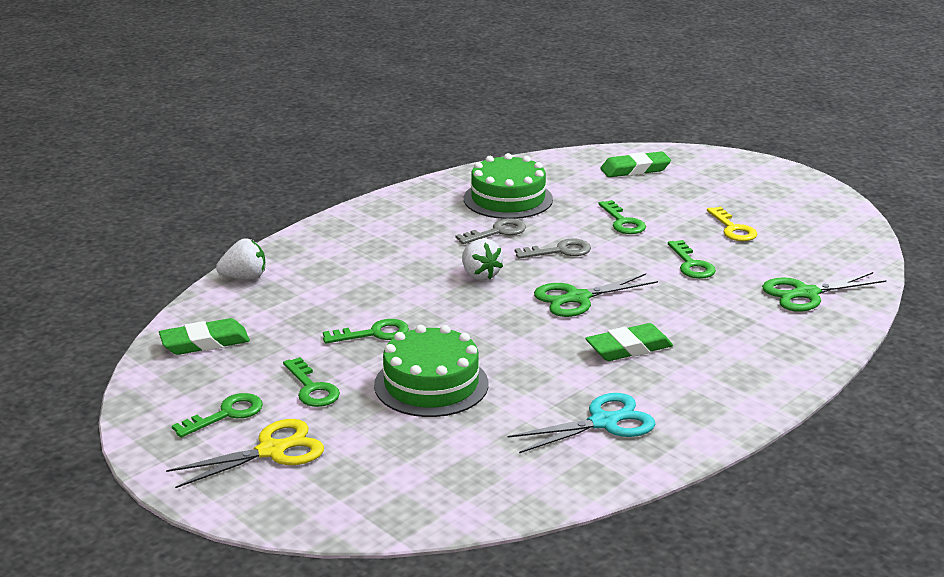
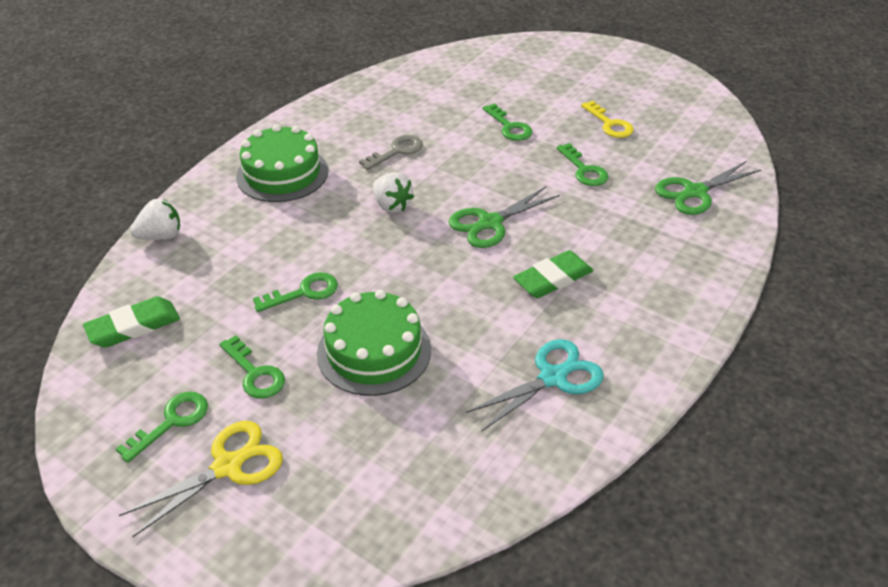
camera: 10 degrees left, 15 degrees up
green cake [464,153,553,219] -> green cake moved to [236,124,328,202]
grey key [515,239,591,259] -> none
green eraser [600,151,671,177] -> none

